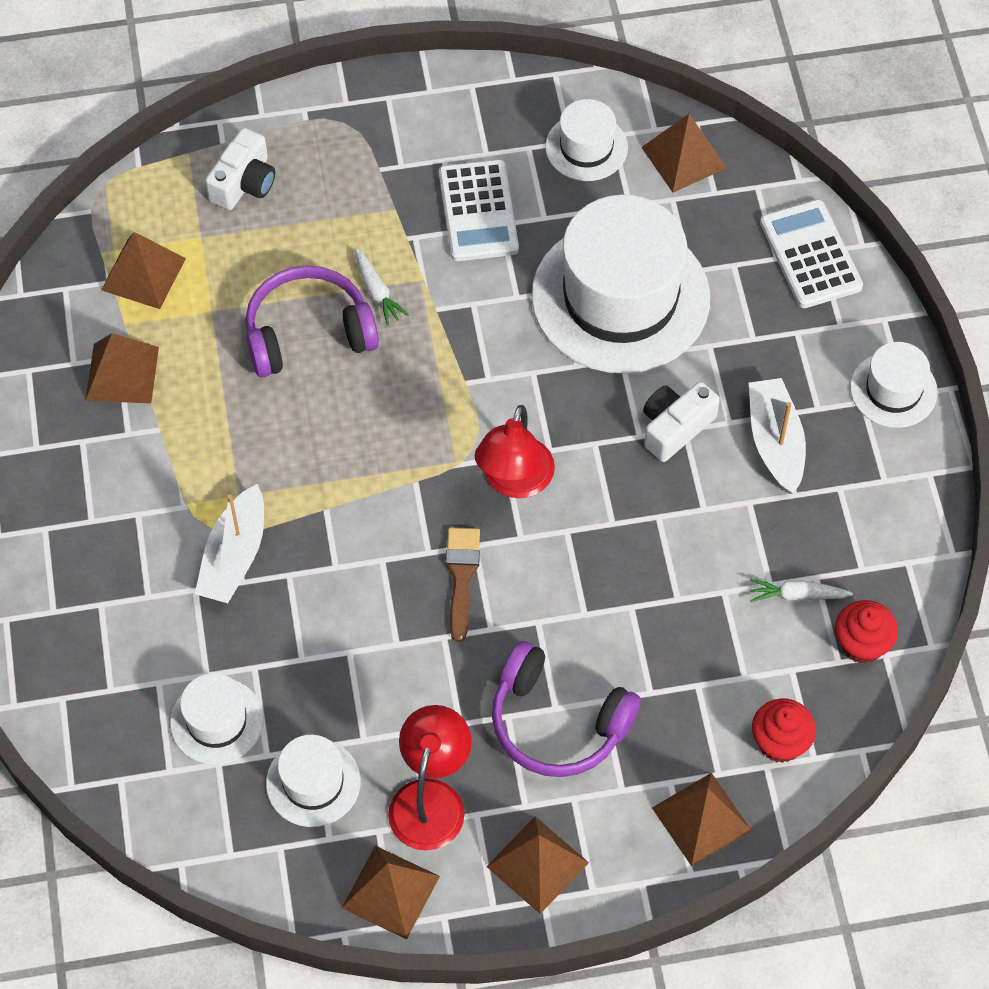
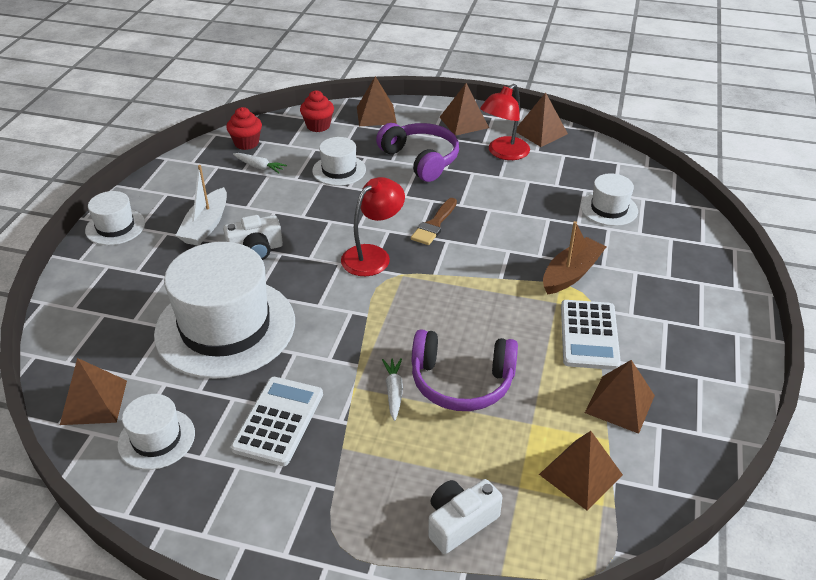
camera: 155 degrees left, 20 degrees down
white boat [195,484,264,603] -> brown boat [543,221,606,295]
white hat [266,735,360,827] -> white hat moved to [312,137,366,186]
white calculator [760,199,863,308] -> white calculator moved to [561,300,621,370]

